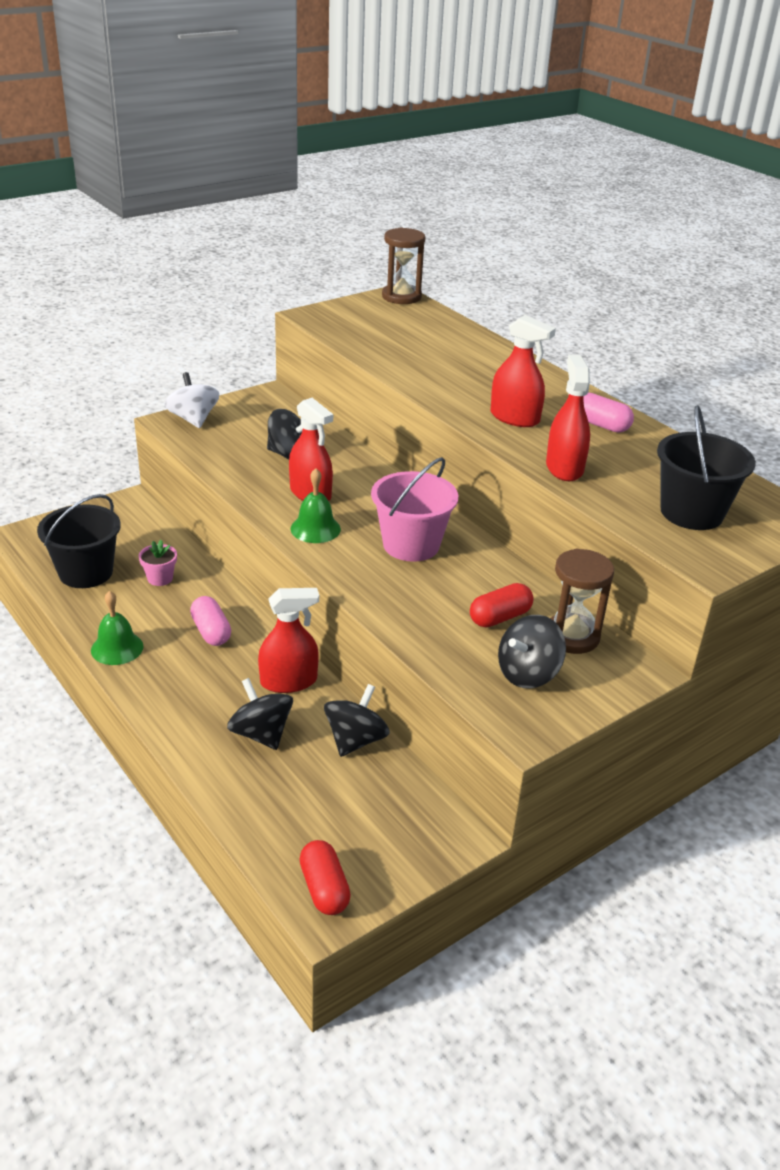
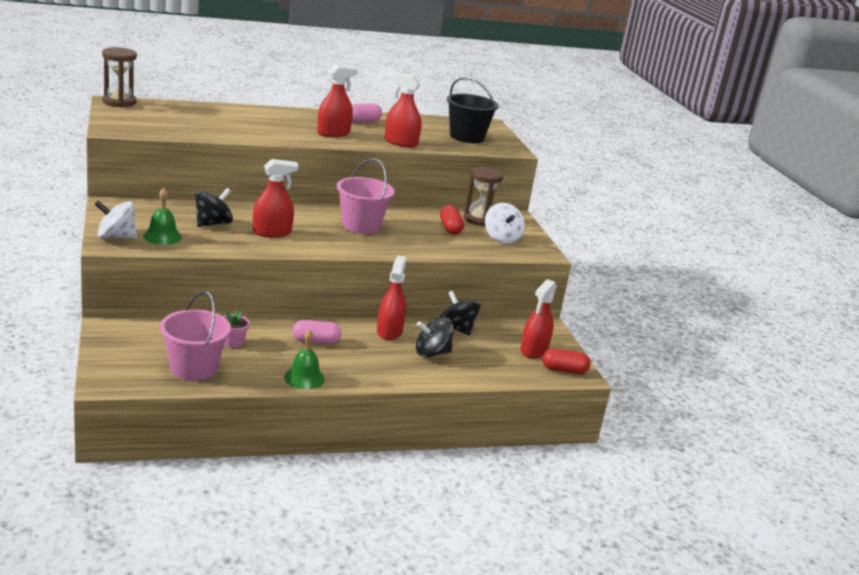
camera: 70 degrees left, 10 degrees down
black bucket [37,494,121,588] -> pink bucket [160,291,231,381]
green bell [291,468,341,543] -> green bell moved to [143,188,182,245]
black spinning top [498,615,566,689] -> white spinning top [485,203,525,244]
none -> red spray bottle [520,279,557,358]

